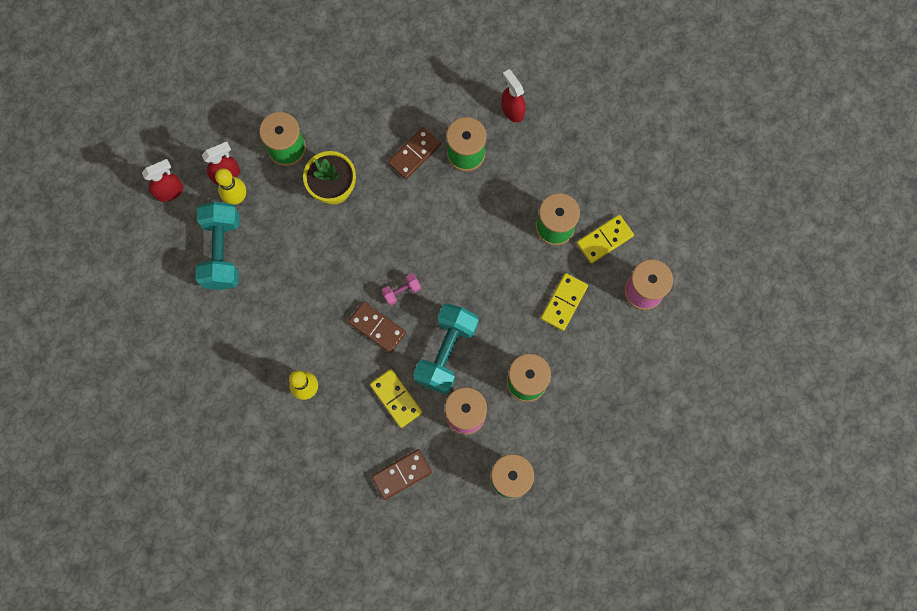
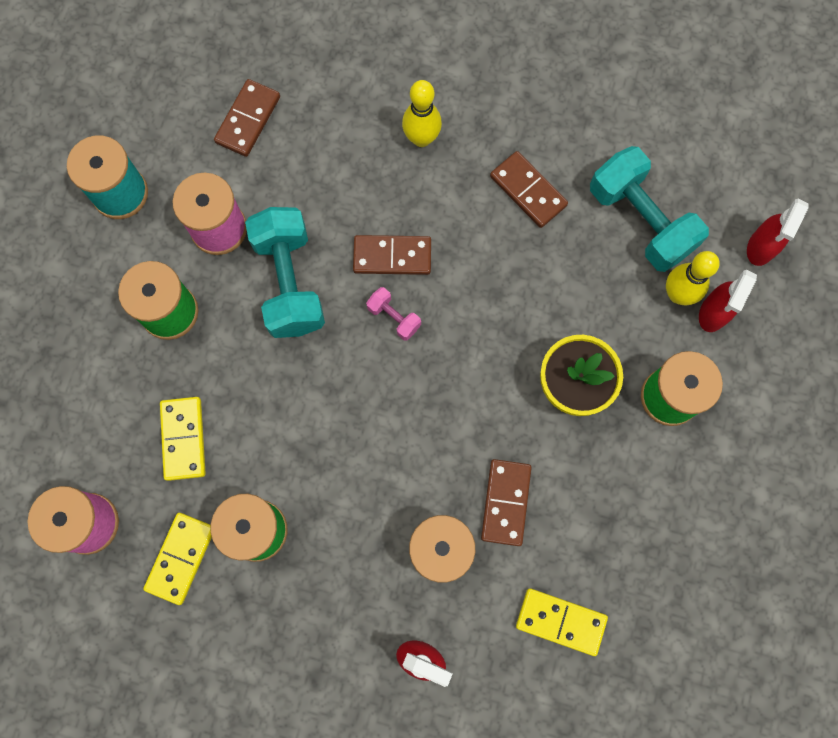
camera: 145 degrees right, 0 degrees up
yellow domino [370,369,422,428] -> yellow domino moved to [516,588,608,656]
pink dumbbell [382,273,421,306] -> pink dumbbell turned 75 degrees counterclockwise [366,287,421,340]
none -> brown domino [490,151,568,228]

